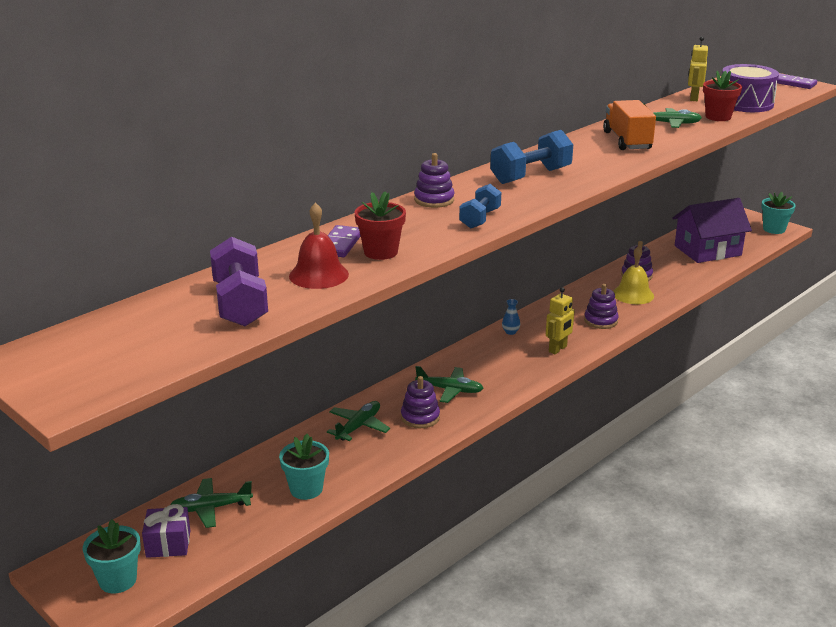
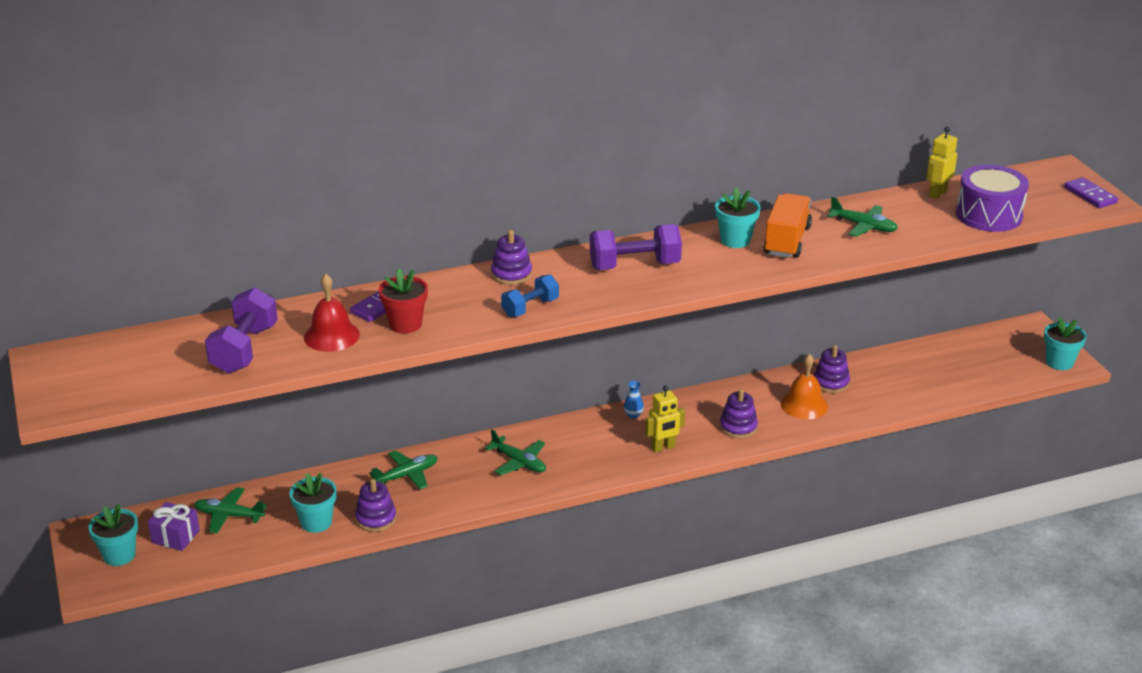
camera: 25 degrees right, 5 degrees up
purple stacking toy [401,376,440,428] -> purple stacking toy moved to [355,479,396,532]
blue dumbbell [490,130,573,184] -> purple dumbbell [590,224,682,270]
yellow bell [613,246,654,304] -> orange bell [781,354,828,419]
purple house [672,198,752,263] -> none
red flower pot [703,71,742,121] -> none
none -> turquoise flower pot [715,187,761,248]

